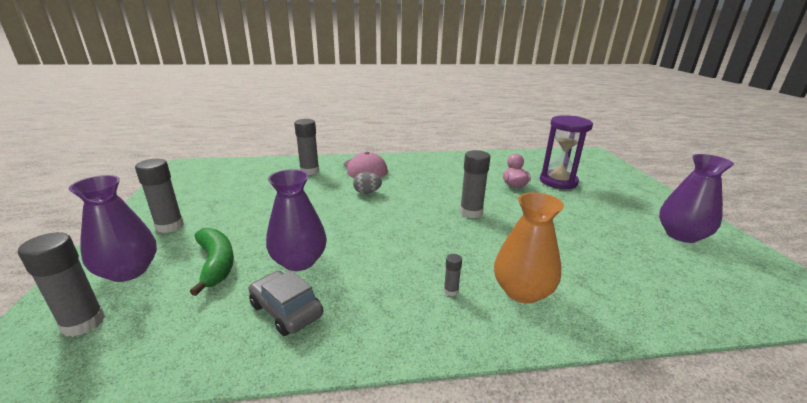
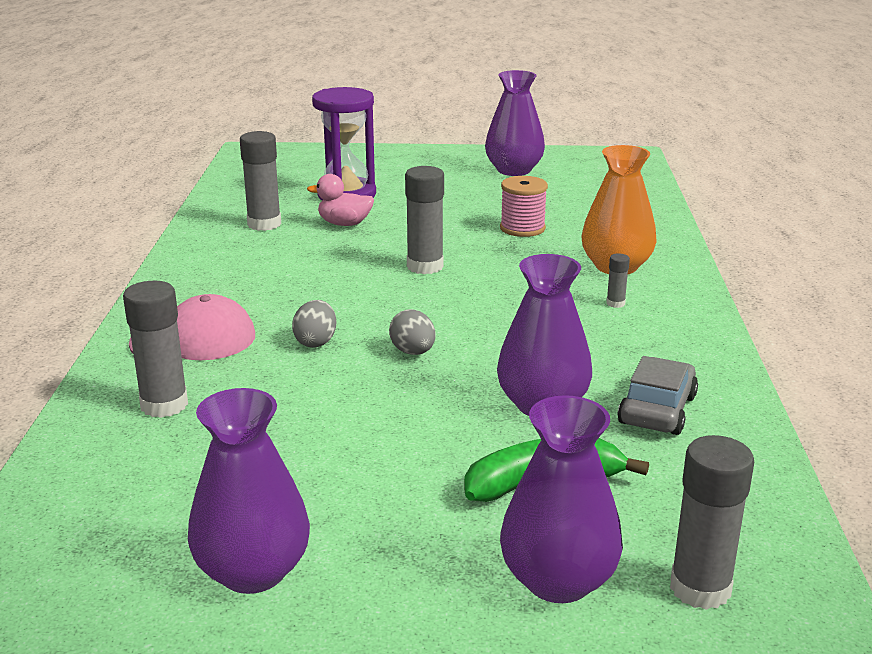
camera: 80 degrees left, 0 degrees up
grey glue stick [135,159,184,233] -> grey glue stick moved to [240,131,281,231]
grey car [249,270,323,336] -> grey car turned 150 degrees clockwise [618,356,698,435]
none -> purple vase [188,388,310,594]
none -> grey egg [389,309,436,355]
none -> pink spool [500,176,548,237]

